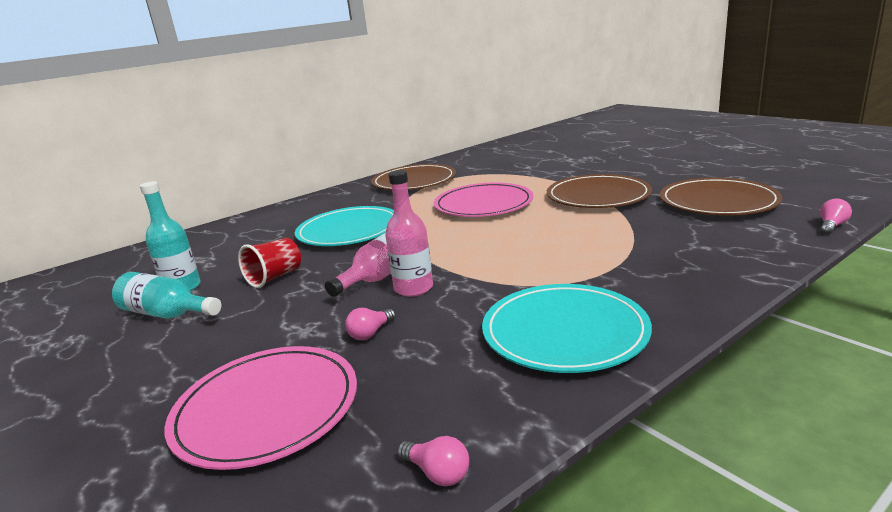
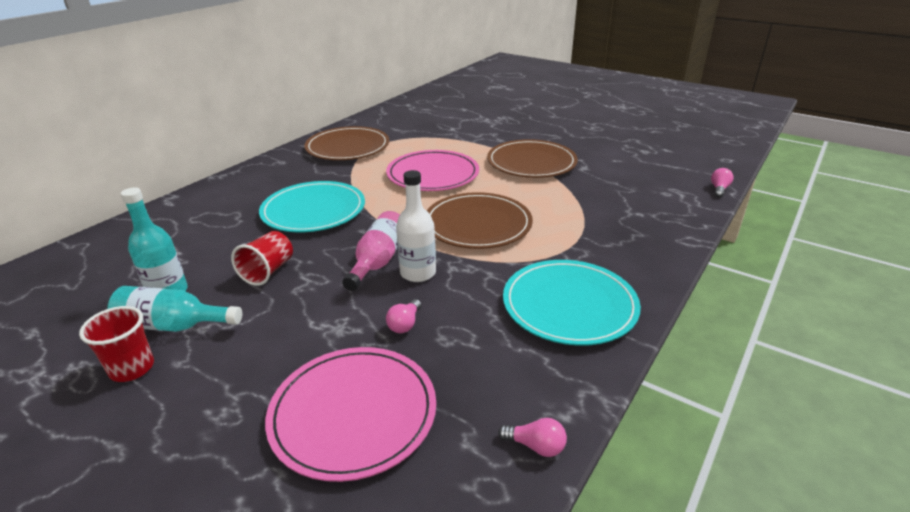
camera: 20 degrees left, 10 degrees up
pink bottle [385,170,433,297] -> white bottle [396,170,436,282]
brown plate [660,178,783,216] -> brown plate moved to [427,192,533,249]
none -> red cup [79,306,154,382]

